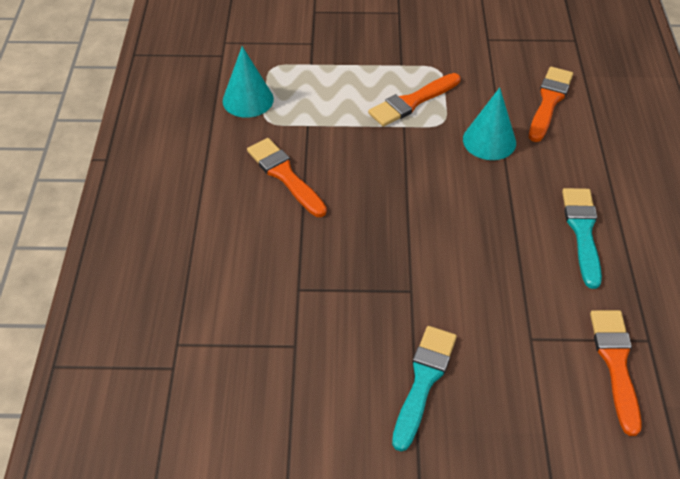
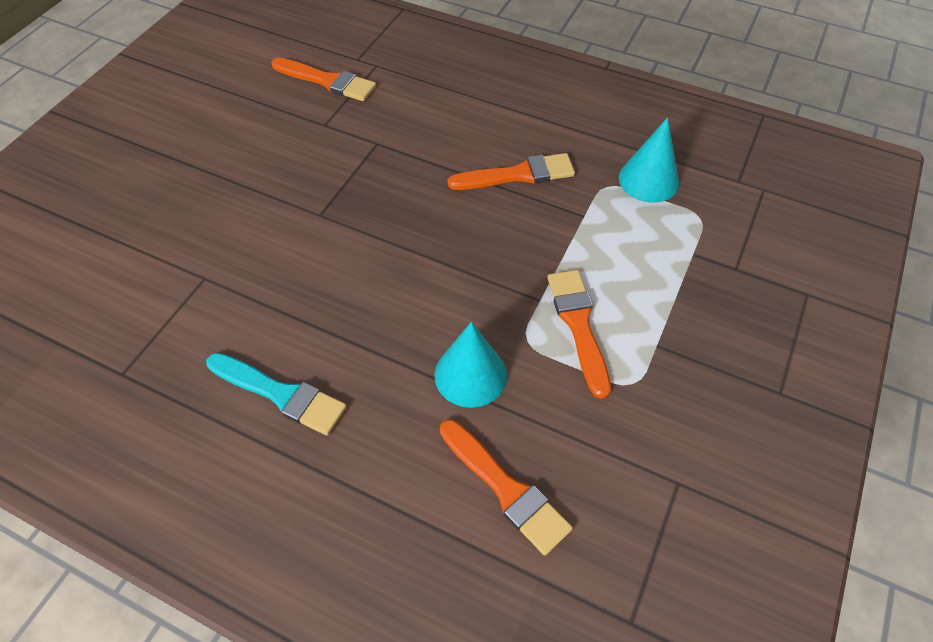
camera: 115 degrees right, 5 degrees up
turquoise brush [392,326,457,451] -> none
orange brush [590,310,642,436] -> orange brush moved to [271,58,376,101]

